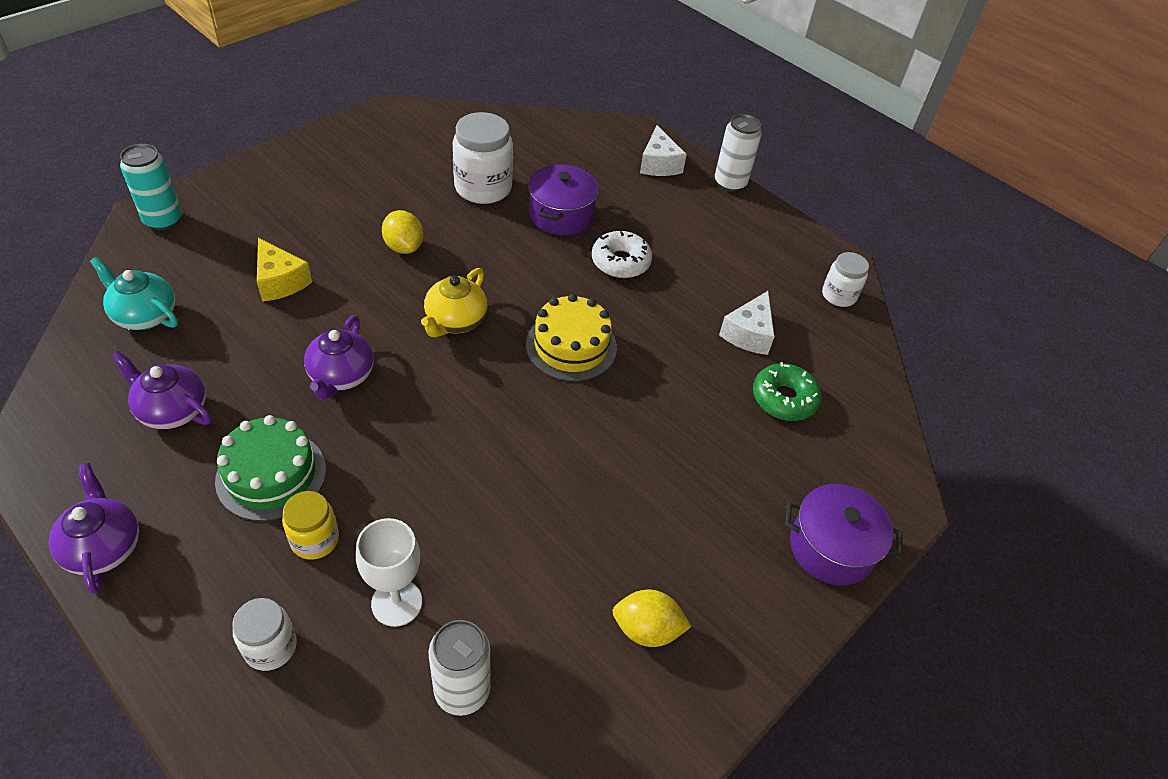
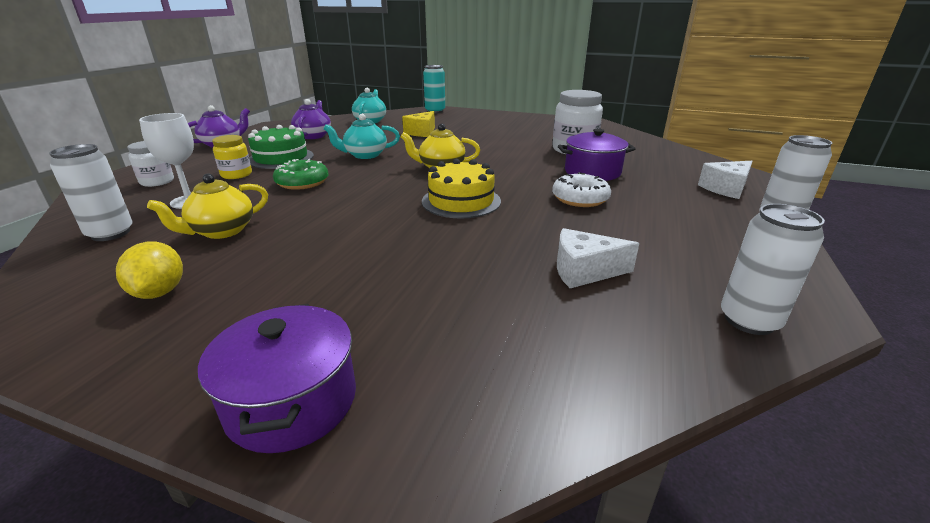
camera: 70 degrees right, 20 degrees down
purple teapot [304,315,374,400] -> turquoise teapot [323,114,400,159]
yellow lemon [382,210,423,254] -> none
green donut [753,362,822,421] -> green donut moved to [273,159,328,190]
white jar [822,252,869,307] -> white can [721,204,825,335]
none -> yellow teapot [147,173,268,239]

